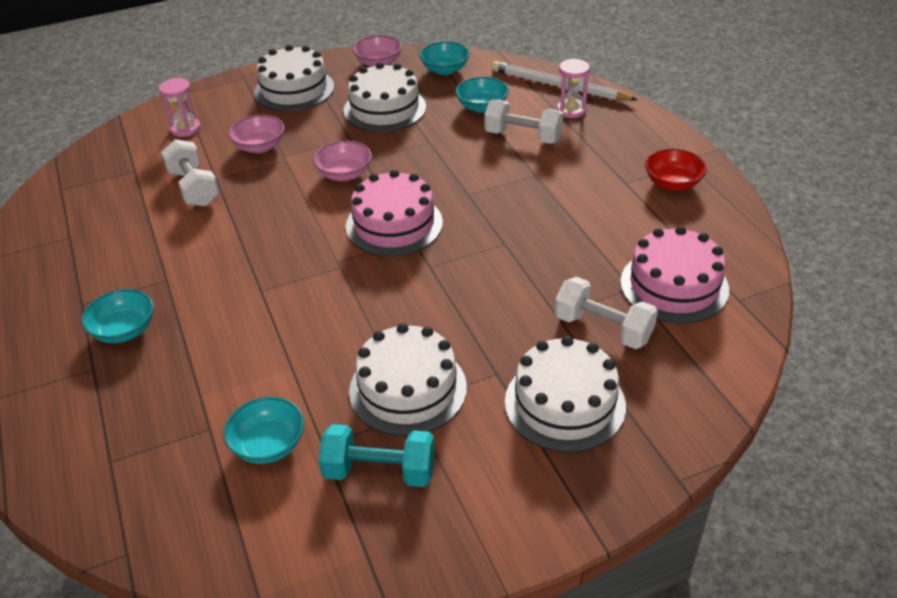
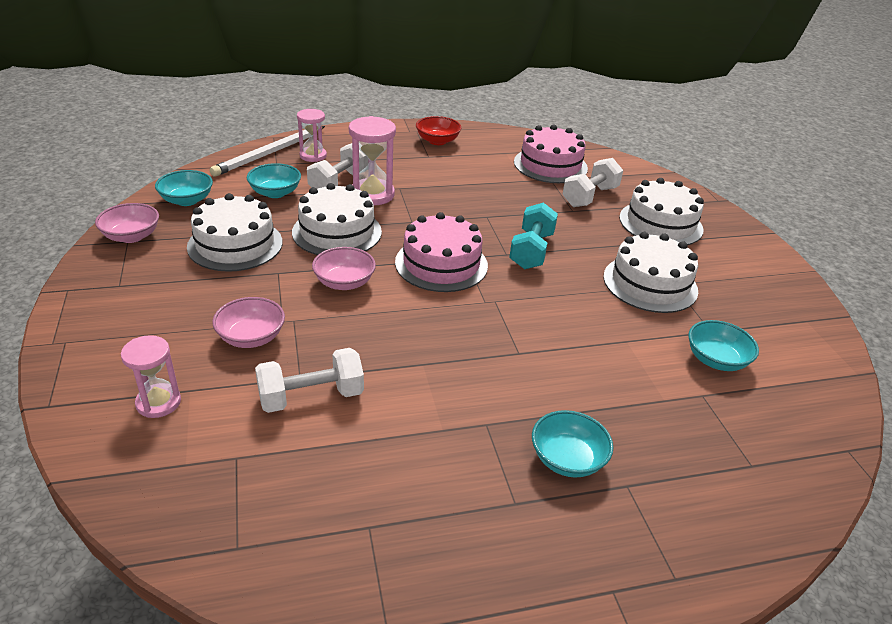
camera: 85 degrees left, 5 degrees down
white cake [254,45,334,111] -> white cake moved to [292,183,382,255]
turquoise dumbbell [319,424,435,487] -> turquoise dumbbell moved to [509,202,558,269]
none -> pink hourglass [349,116,396,205]

